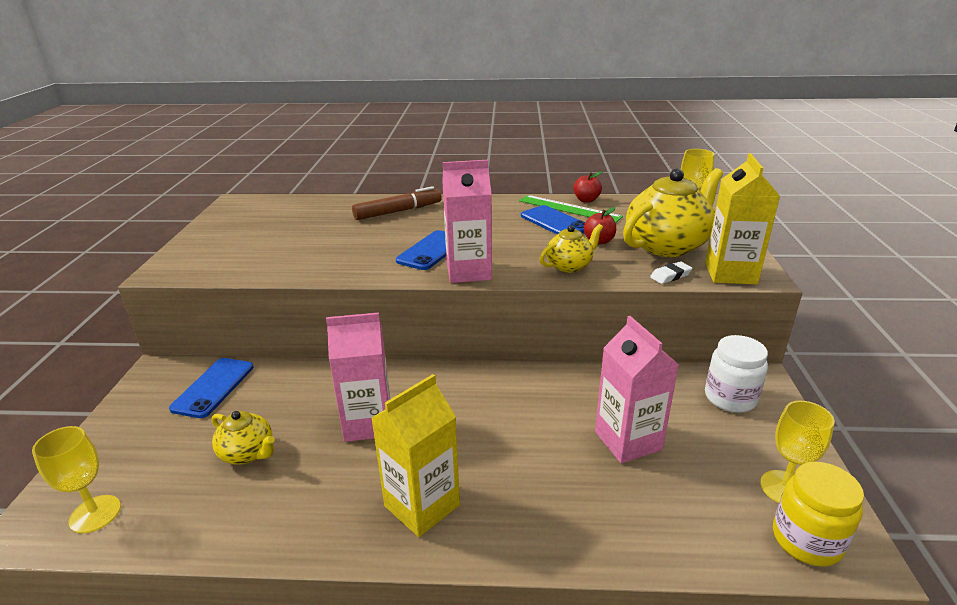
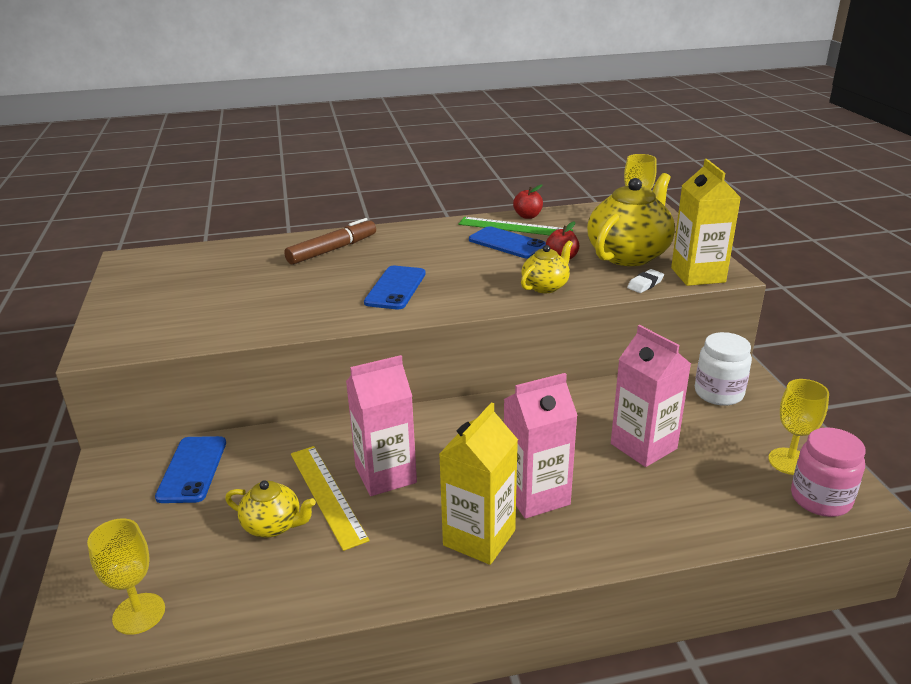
camera: 15 degrees left, 0 degrees up
pink carton [442,160,492,283] -> pink carton moved to [504,373,578,519]
yellow jar [773,462,864,566] -> pink jar [791,427,866,517]
none -> yellow ruler [291,446,370,551]

